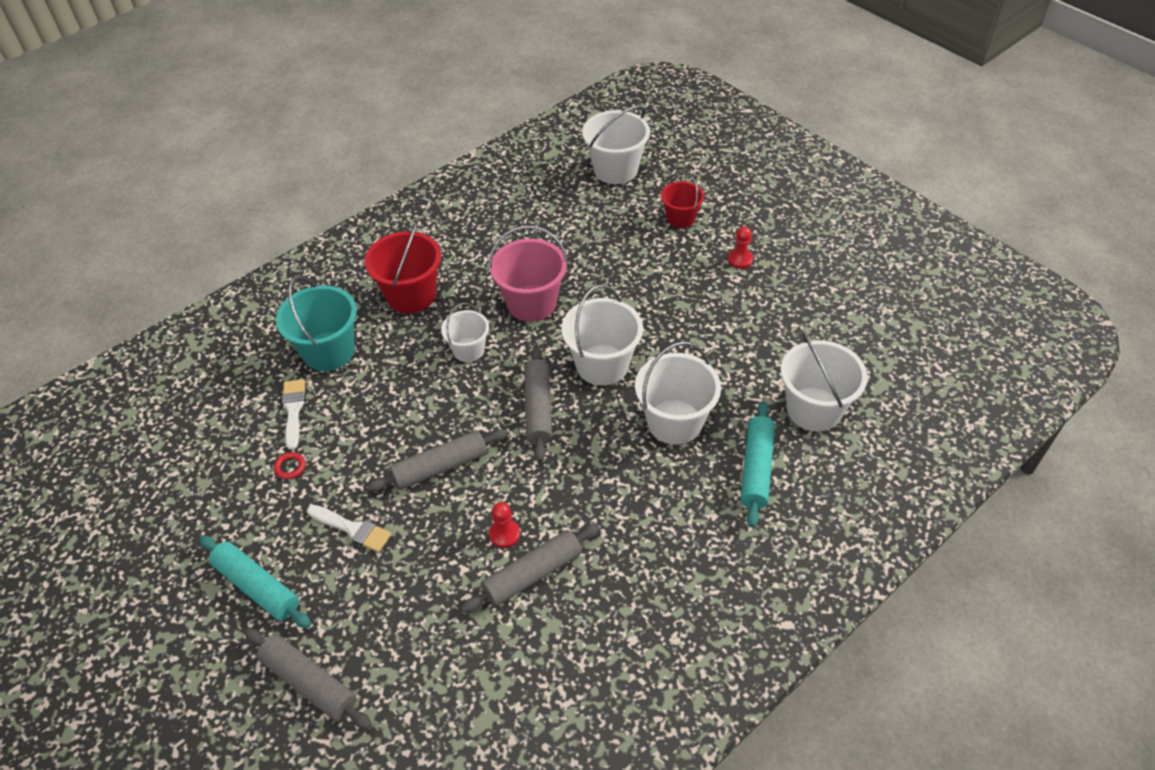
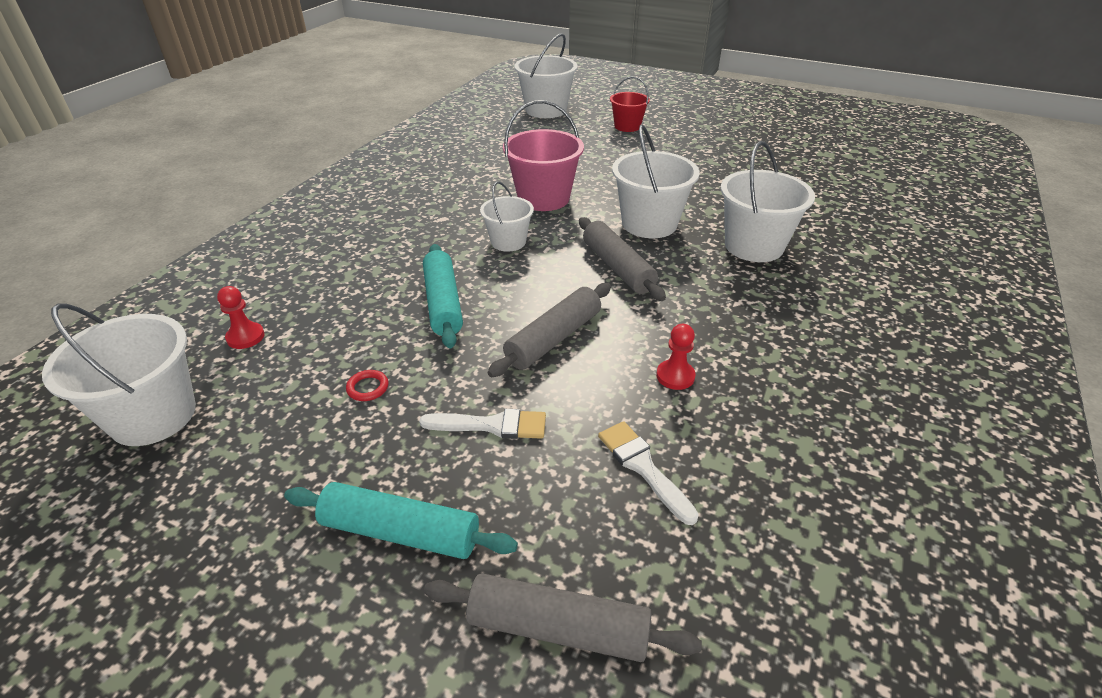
camera: 25 degrees left, 10 degrees down
turquoise bucket [276,276,357,371] -> none
white brush [282,379,306,450] -> white brush moved to [598,421,699,525]
red bucket [365,220,441,313] -> none
grey rolling pin [461,524,600,613] -> none
red pawn [728,226,753,269] -> red pawn moved to [217,286,265,349]
turquoise rolling pin [741,401,775,527] -> turquoise rolling pin moved to [423,244,463,348]
white bucket [780,333,868,431] -> white bucket moved to [42,303,196,446]

